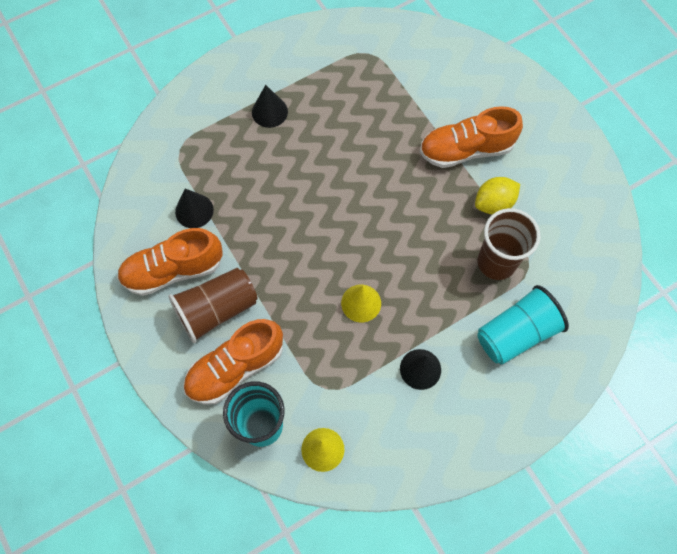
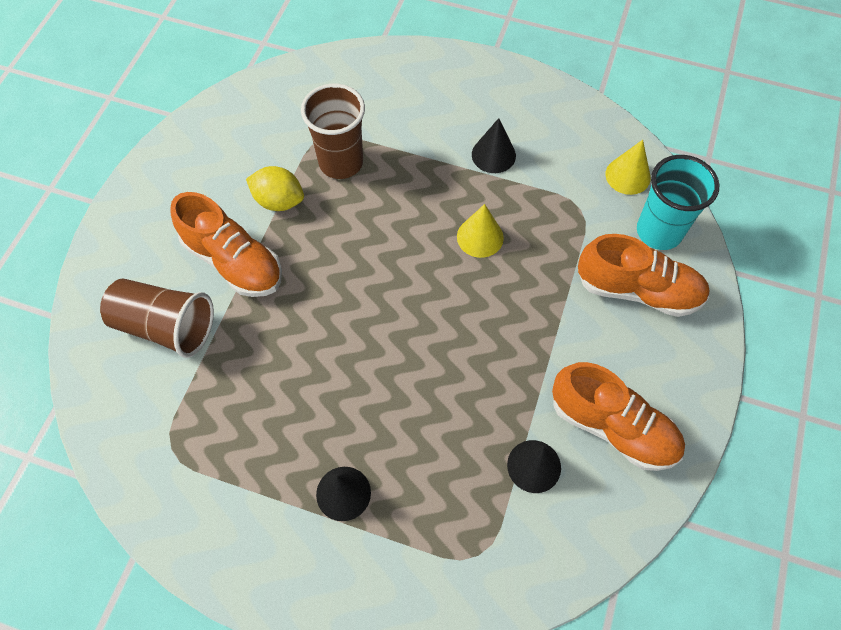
camera: 130 degrees left, 5 degrees down
brown cup [168,268,258,343] -> brown cup moved to [100,278,214,358]
turquoise cup [477,285,569,365] -> none

